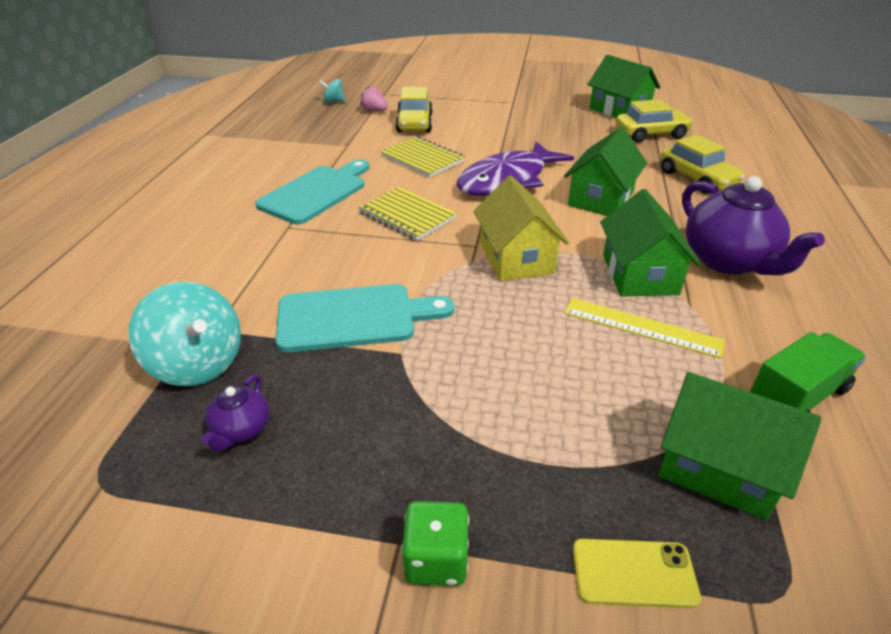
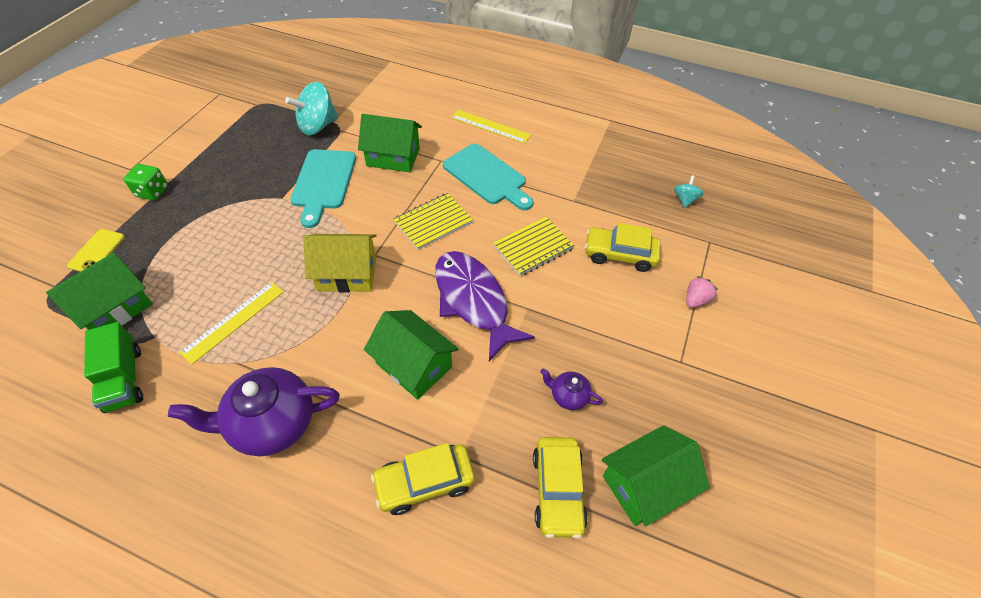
camera: 100 degrees right, 15 degrees up
purple teapot [201,374,270,452] -> purple teapot moved to [540,368,603,410]
pink strawberry [360,86,388,112] -> pink strawberry moved to [686,276,718,308]
green house [600,189,700,296] -> green house moved to [358,114,422,172]
none -> yellow ruler [451,110,531,144]

